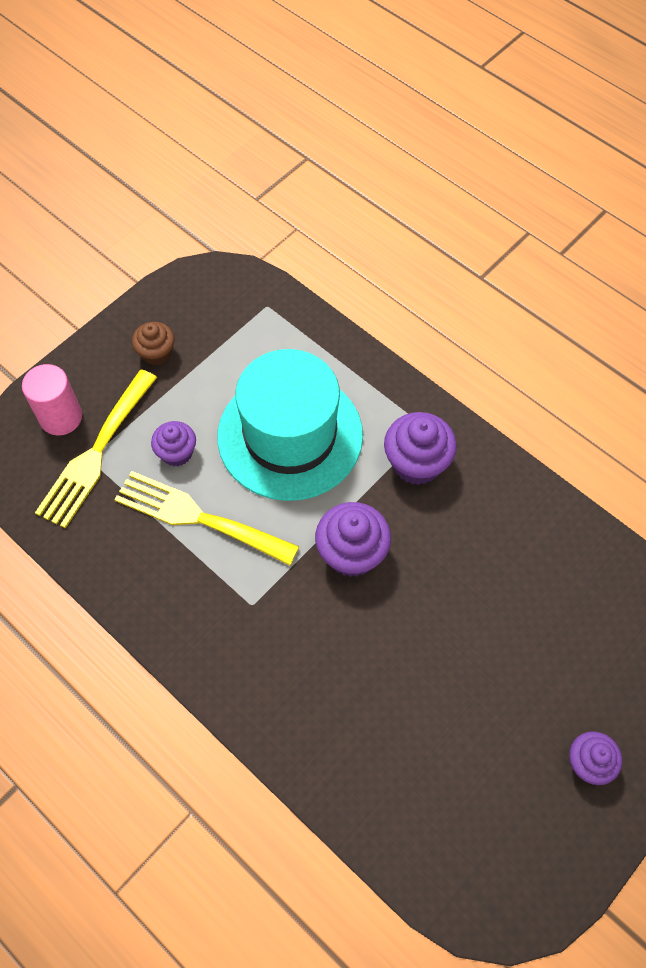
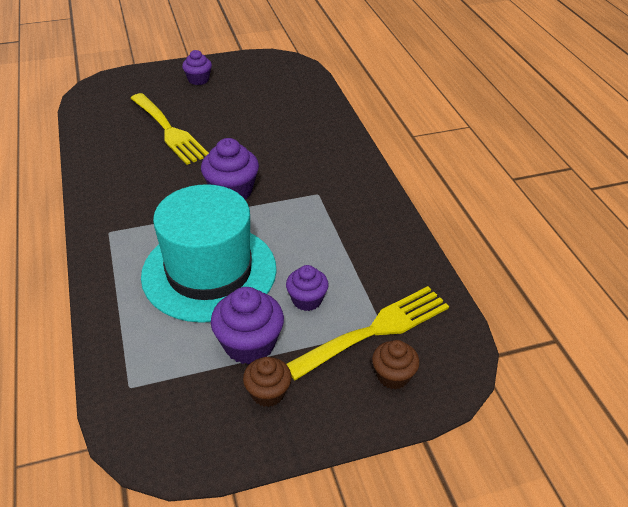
camera: 150 degrees left, 20 degrees down
pink cylinder [22,364,82,435] -> brown cupcake [372,340,420,389]
yellow fork [114,471,299,565] -> yellow fork moved to [130,93,209,165]
purple cupcake [384,412,457,485] -> purple cupcake moved to [211,287,284,365]

